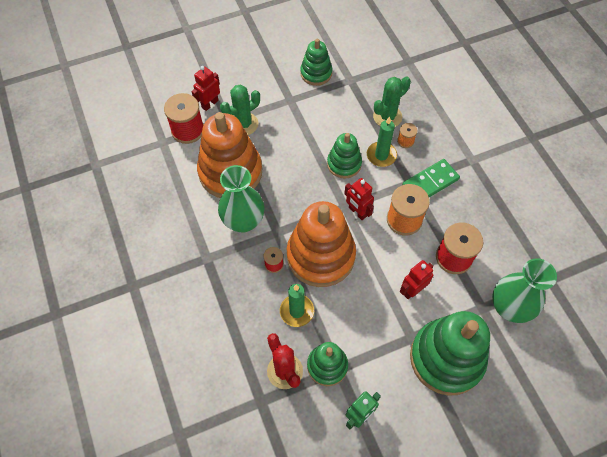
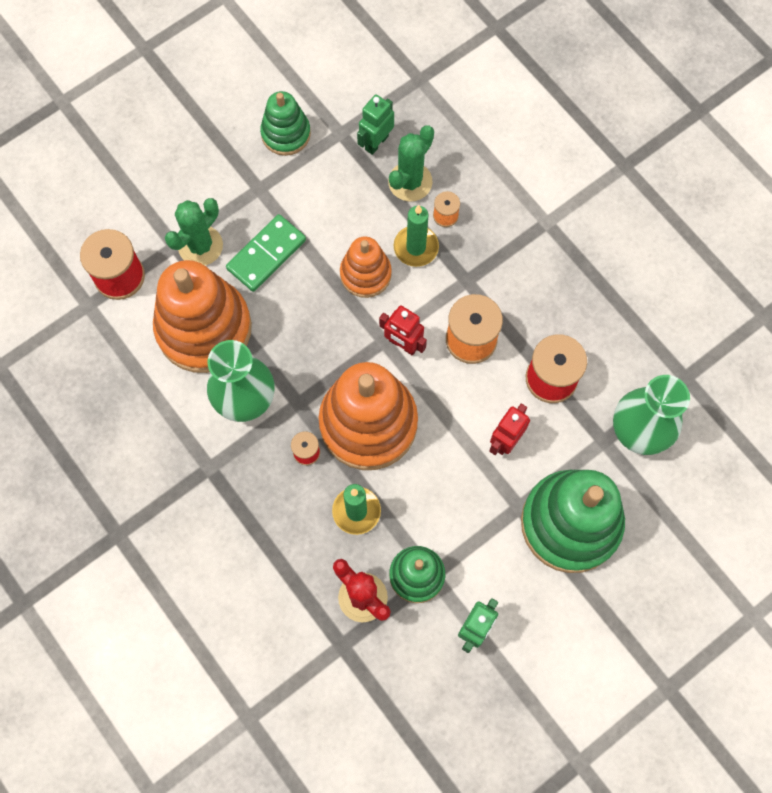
camera: 15 degrees left, 10 degrees up
red robot [192,66,220,111] -> none
green stacking toy [327,133,362,179] -> orange stacking toy [340,237,392,298]
green domino [402,159,460,197] -> green domino moved to [226,214,306,292]
none -> green robot [357,94,394,155]

